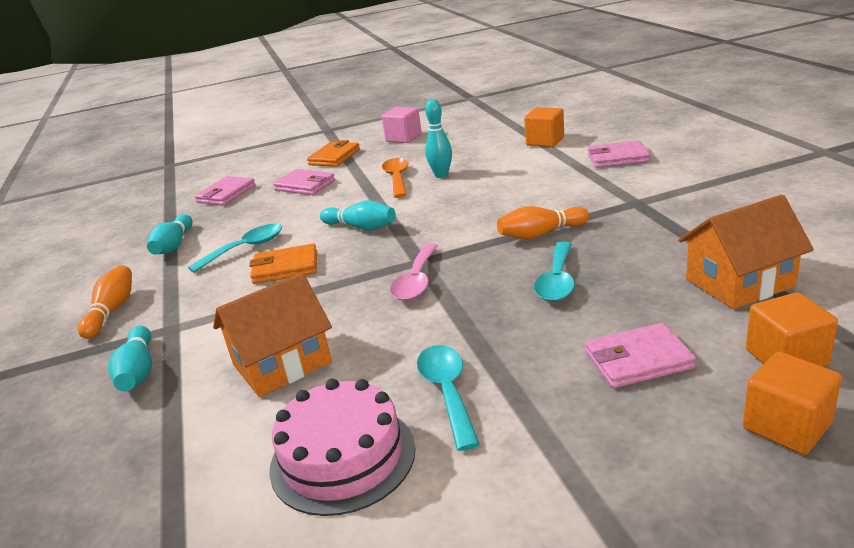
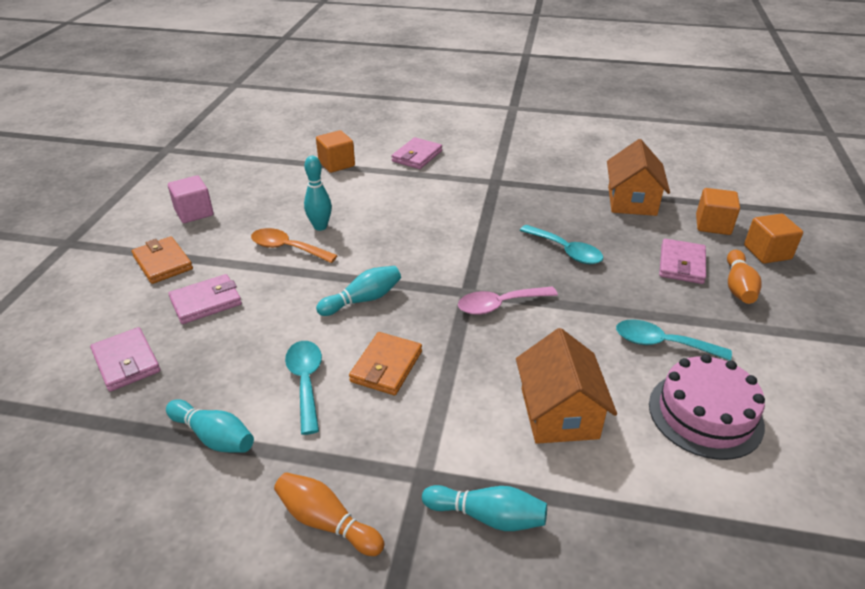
camera: 65 degrees left, 10 degrees up
pink spoon [390,243,438,301] -> pink spoon turned 120 degrees clockwise [458,286,558,315]
orange bowling pin [497,206,589,239] -> orange bowling pin moved to [727,250,762,304]

